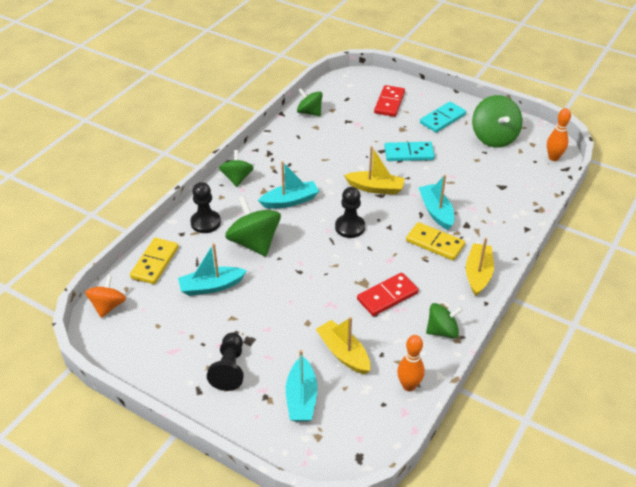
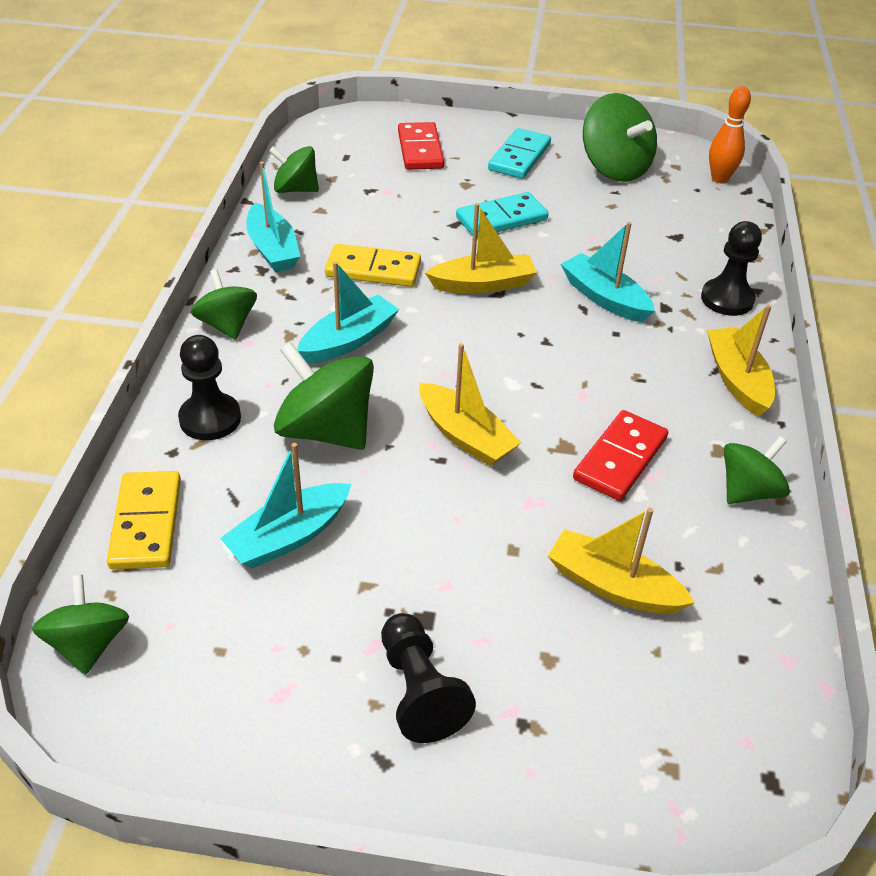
camera: 25 degrees left, 0 degrees up
orange spinning top [85,275,126,318] -> green spinning top [32,575,129,675]
turquoise boat [286,350,317,422] -> turquoise boat moved to [246,162,300,272]
black pawn [335,187,365,238] -> black pawn moved to [701,221,762,316]
orange bowling pin [397,335,425,391] -> none
yellow domino [406,222,465,260] -> yellow domino moved to [325,244,421,287]
none -> yellow boat [419,343,522,466]

